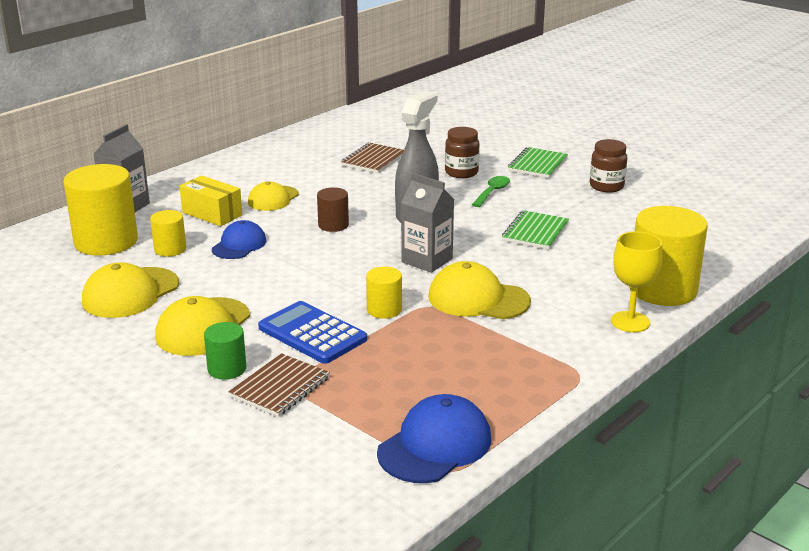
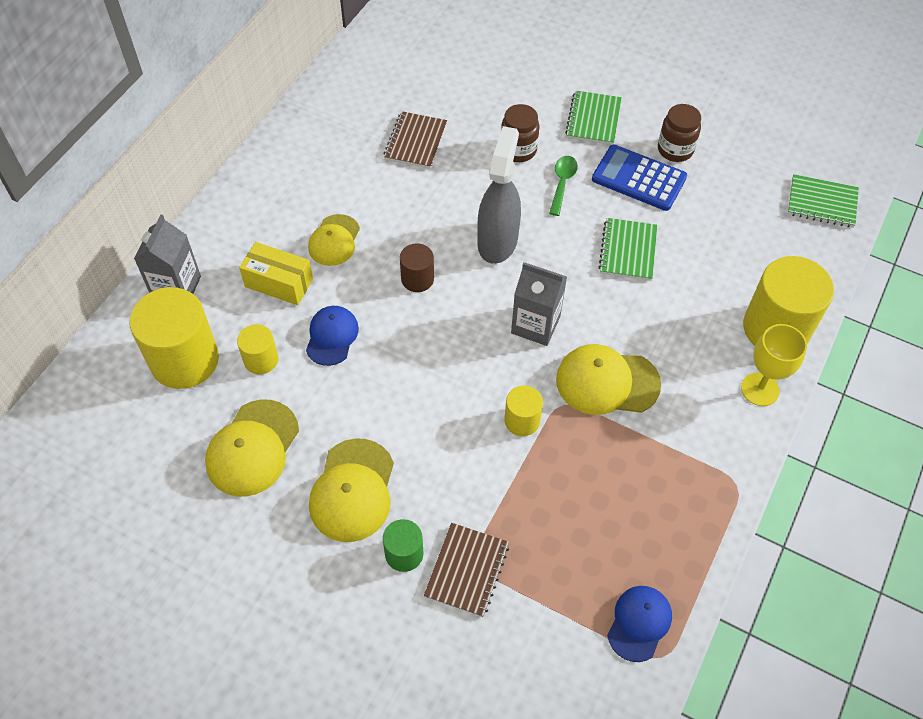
camera: 15 degrees left, 30 degrees up
blue calculator [258,301,367,364] -> blue calculator moved to [592,145,687,211]
blue cap [377,394,491,483] -> blue cap [607,586,672,662], size x0.66
none -> green notebook [788,174,859,228]

